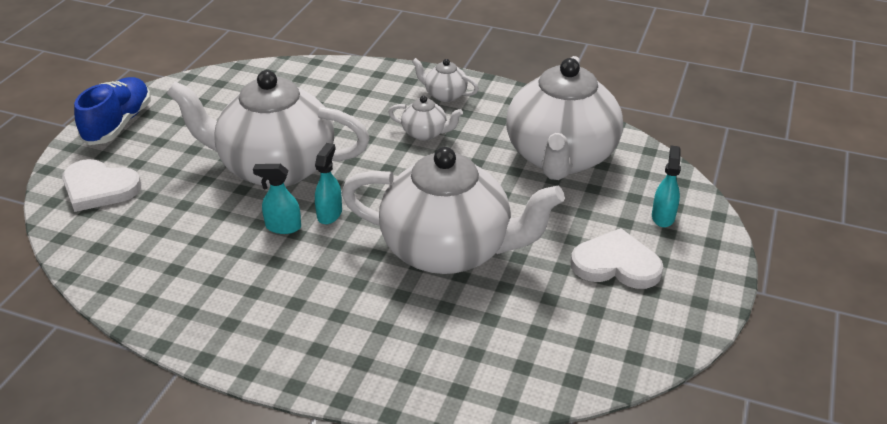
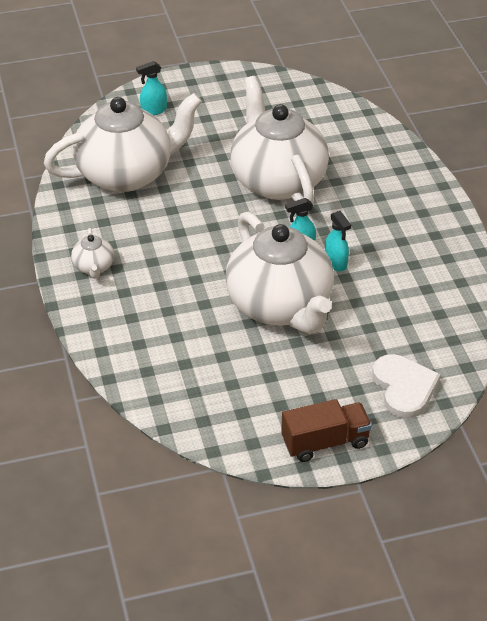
camera: 125 degrees left, 5 degrees up
blue shoe [74,77,151,145] -> brown truck [281,399,372,462]
white teapot [388,96,463,140] -> none
white heart [571,228,663,289] -> none

